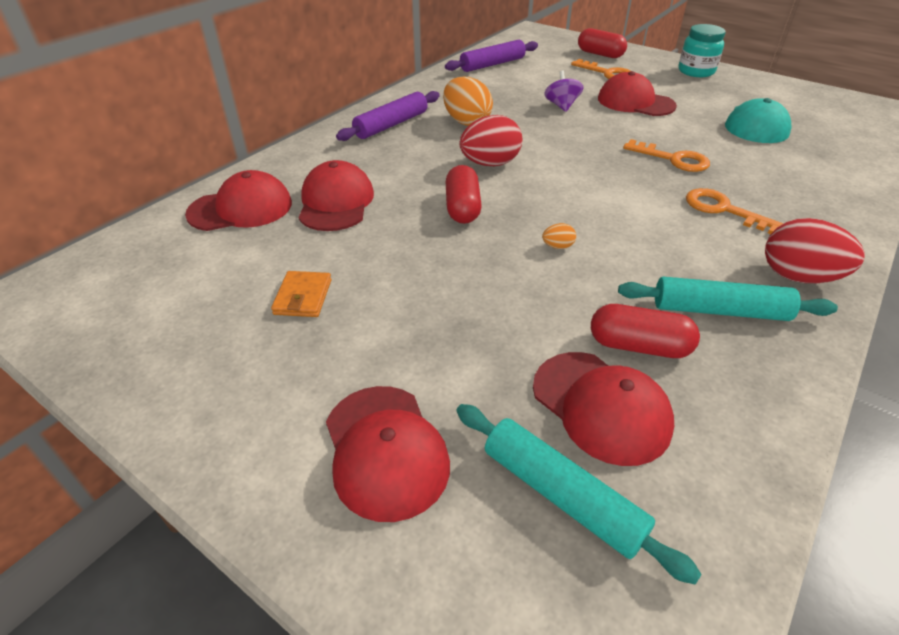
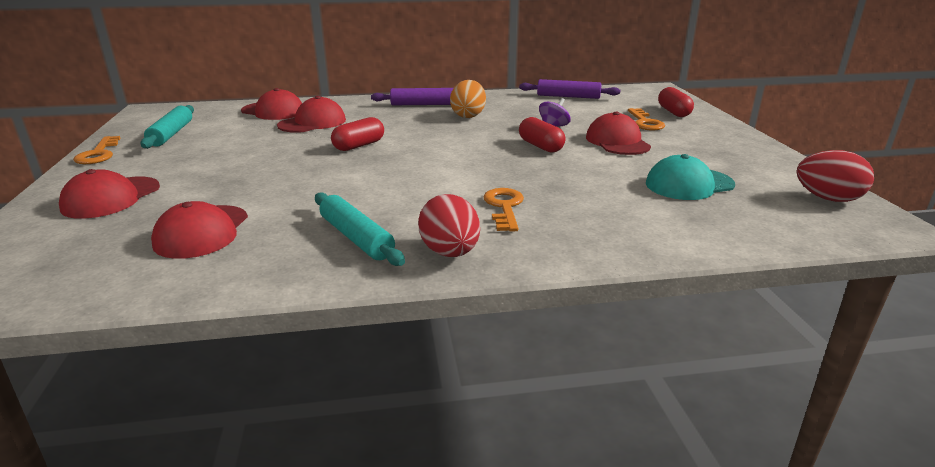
camera: 45 degrees right, 15 degrees down
orange wallet [271,271,332,317] -> none
turquoise rolling pin [456,404,702,584] -> turquoise rolling pin moved to [141,105,194,149]
red egg [459,115,522,166] -> red egg moved to [797,150,874,202]
orange egg [542,223,576,249] -> none
red capsule [591,304,700,358] -> red capsule moved to [519,117,566,152]
orange key [623,139,710,172] -> orange key moved to [73,136,121,164]
turquoise jar [678,24,726,77] -> none

